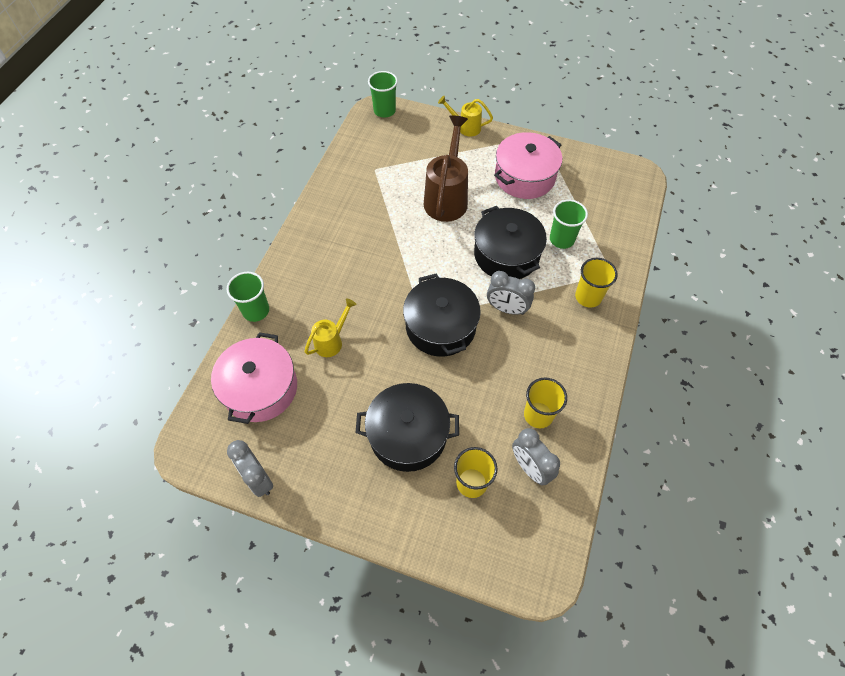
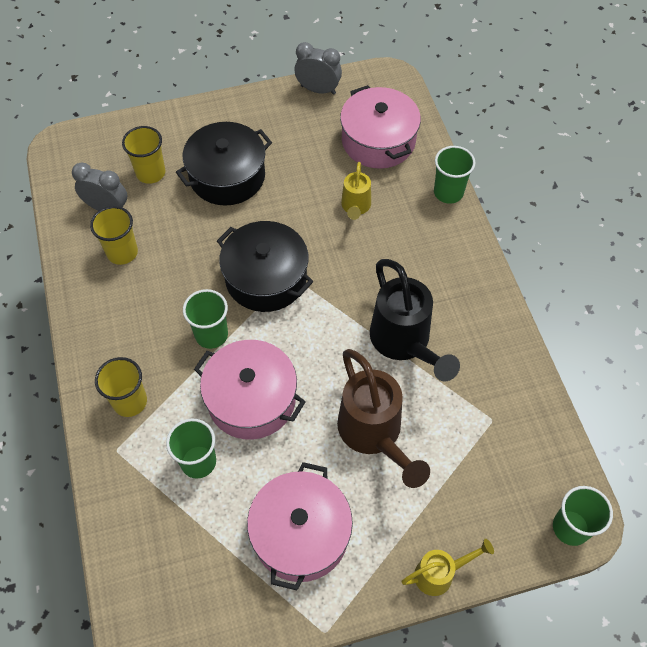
camera: 145 degrees right, 0 degrees up
black pot [474,206,547,279] -> pink pot [194,340,306,439]
grey clock [487,271,535,315] -> green cup [183,289,228,349]
none -> black watering can [370,259,460,381]

